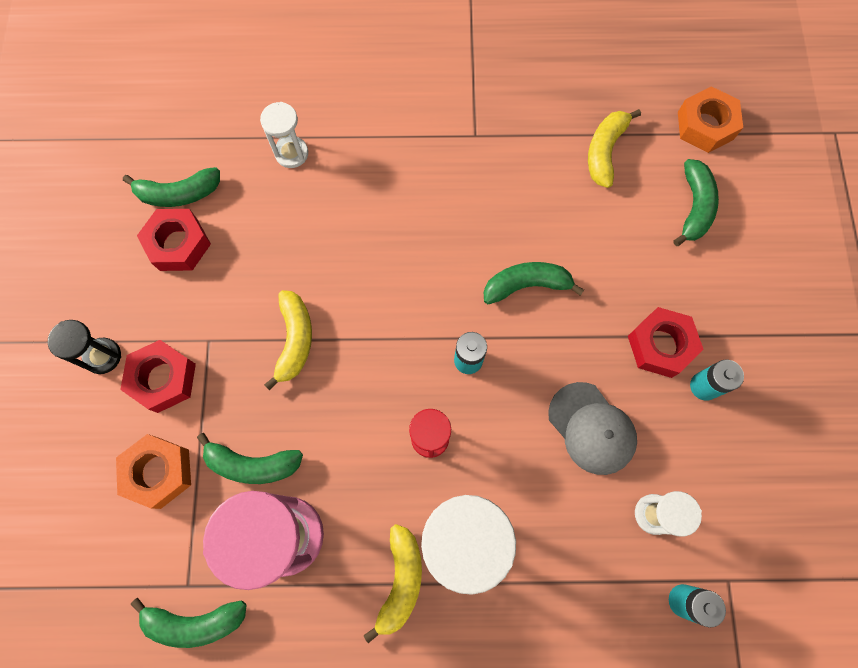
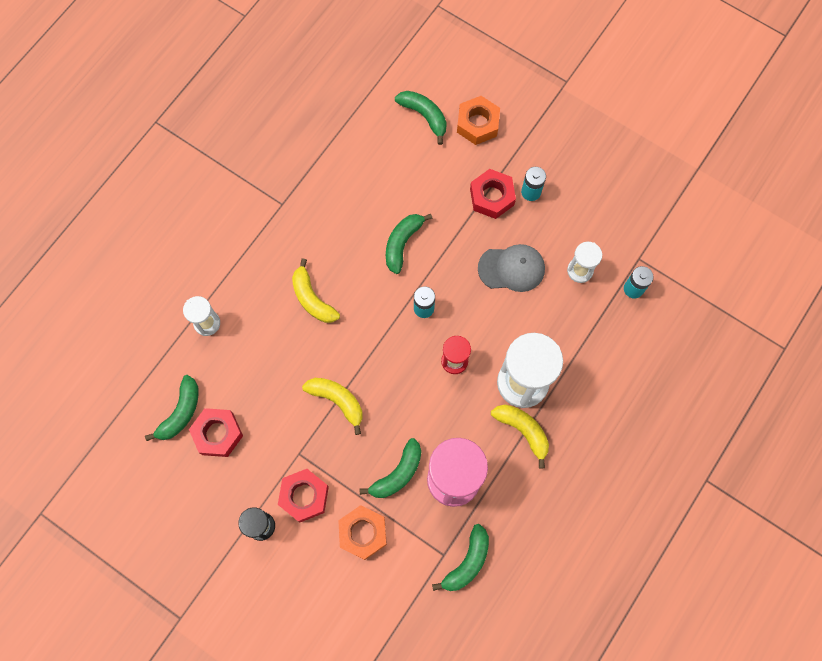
camera: 55 degrees left, 0 degrees up
yellow banana [588,109,641,188] -> yellow banana moved to [292,258,340,323]
orange nut [678,86,743,153] -> orange nut moved to [457,96,500,145]

